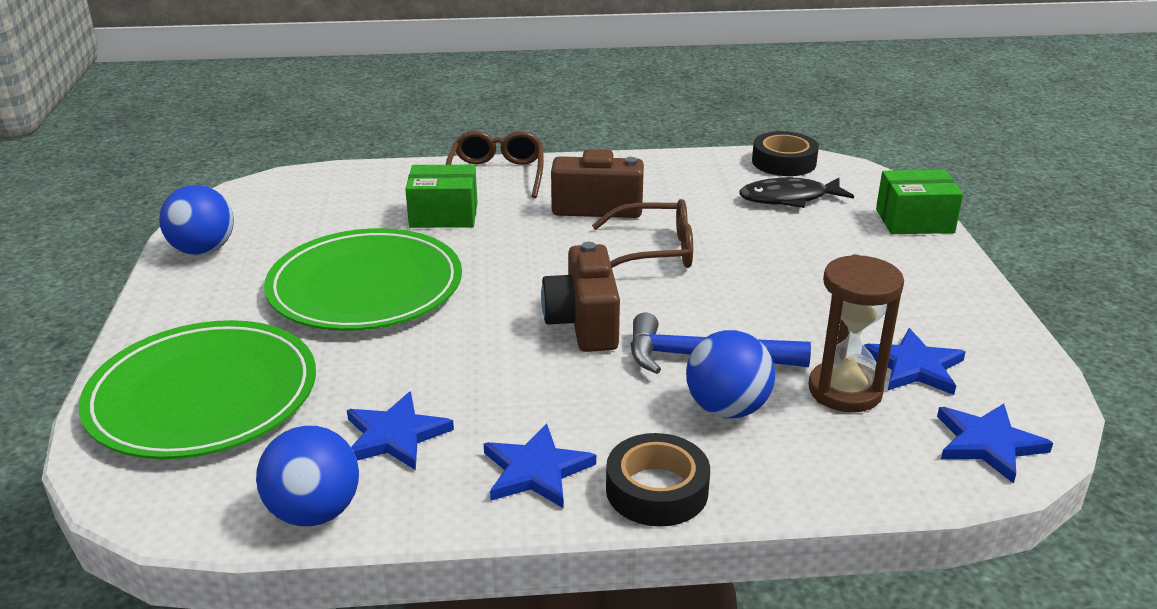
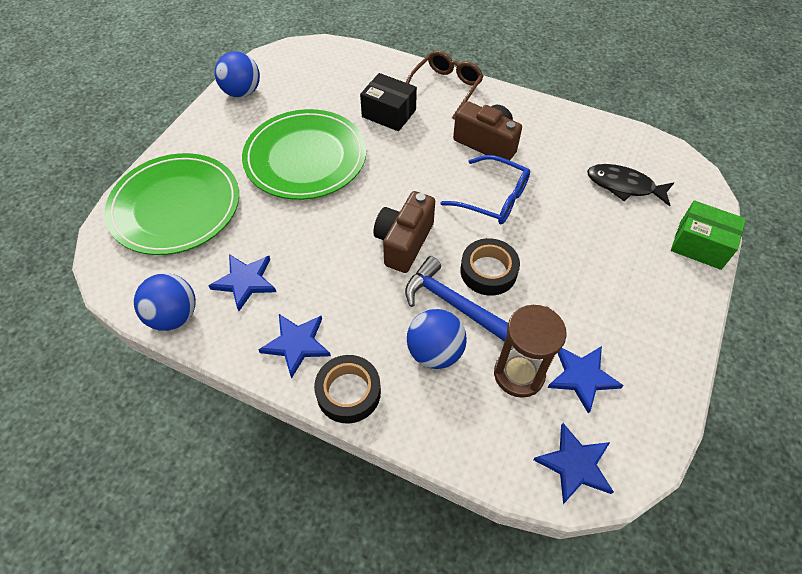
camera: 30 degrees right, 25 degrees up
green box [405,165,478,228] -> black box [360,73,417,131]
brown glasses [592,199,693,268] -> blue glasses [440,155,530,225]
black tape [752,131,819,176] -> black tape moved to [460,238,520,296]

